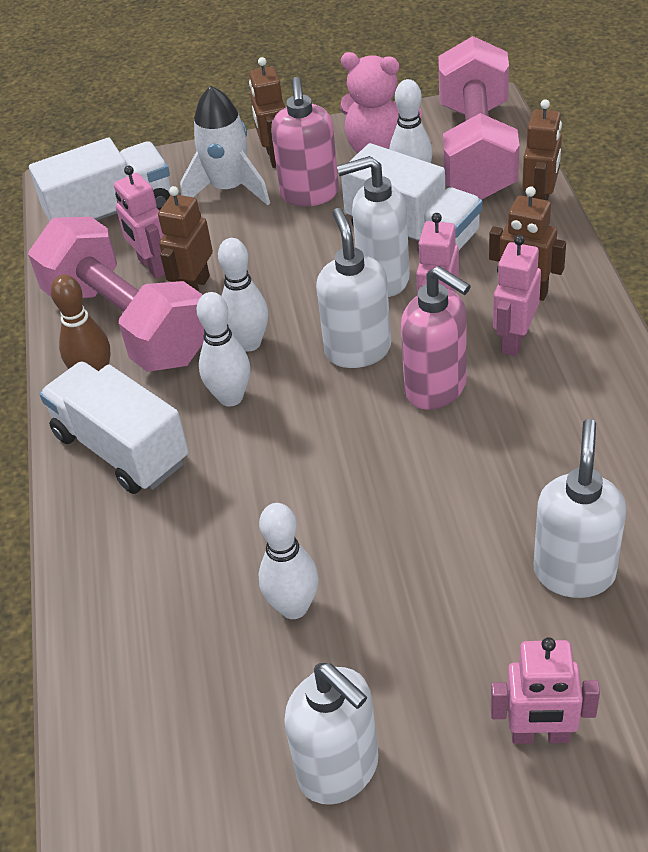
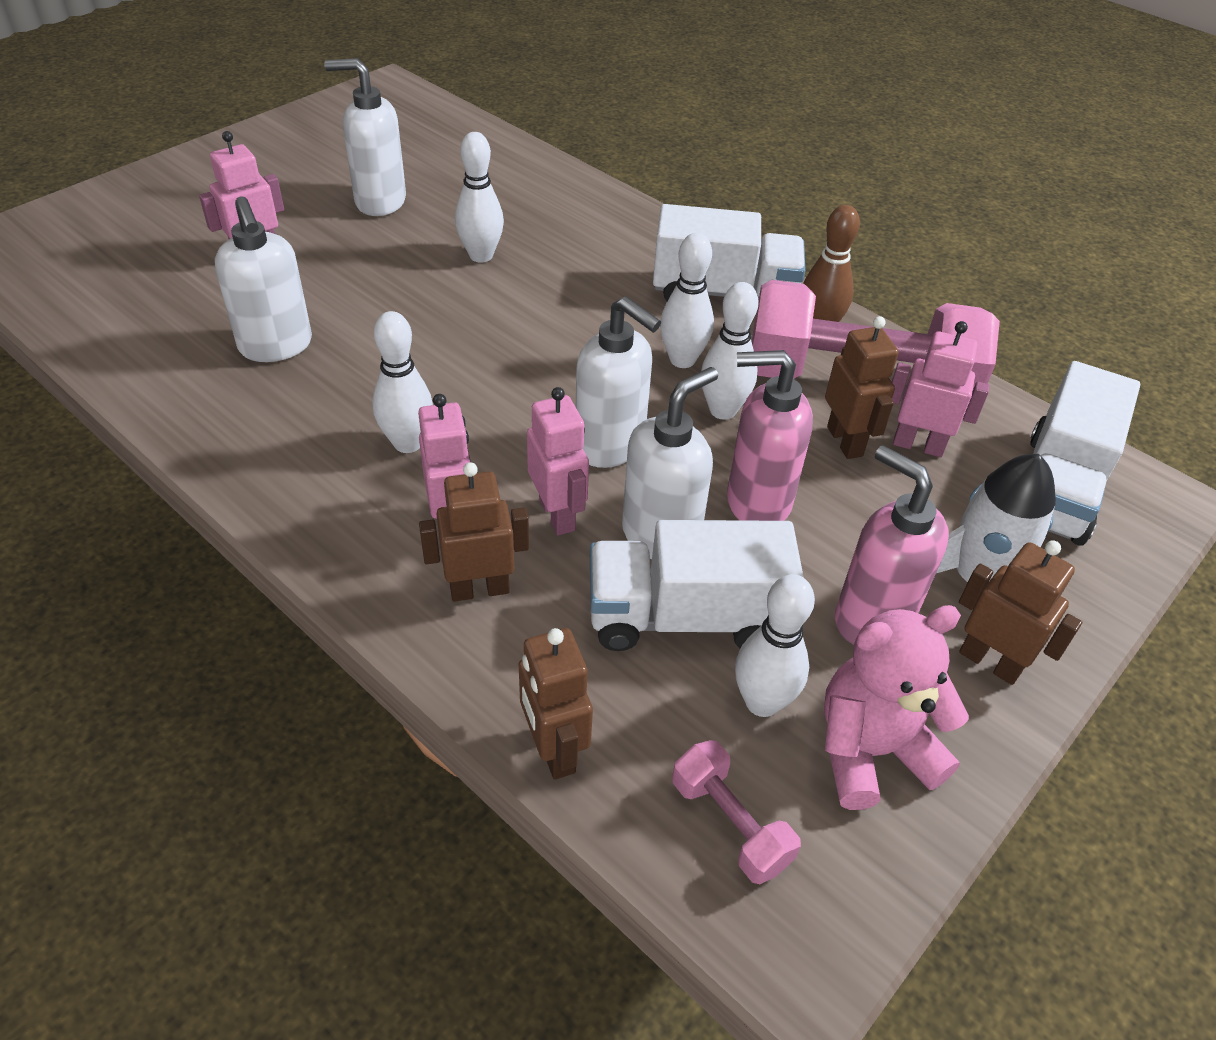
camera: 135 degrees right, 0 degrees up
pink soap dispenser [401,266,471,410] -> pink soap dispenser moved to [727,350,813,521]
pink dumbbell [438,36,520,200] -> pink dumbbell [672,740,801,884], size x0.42
none -> white bowling pin [373,311,433,453]

